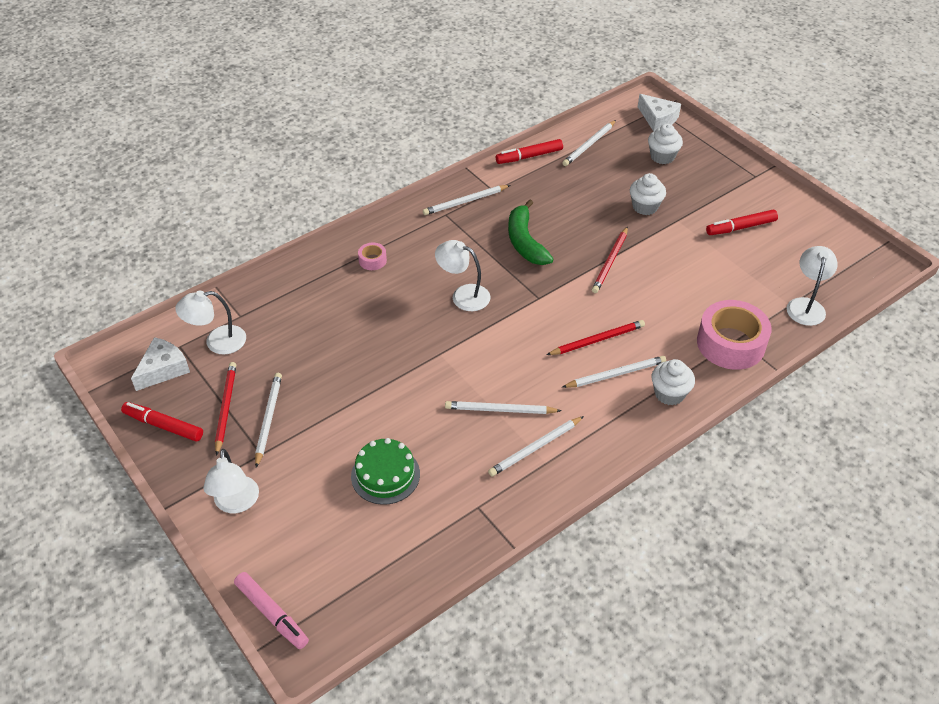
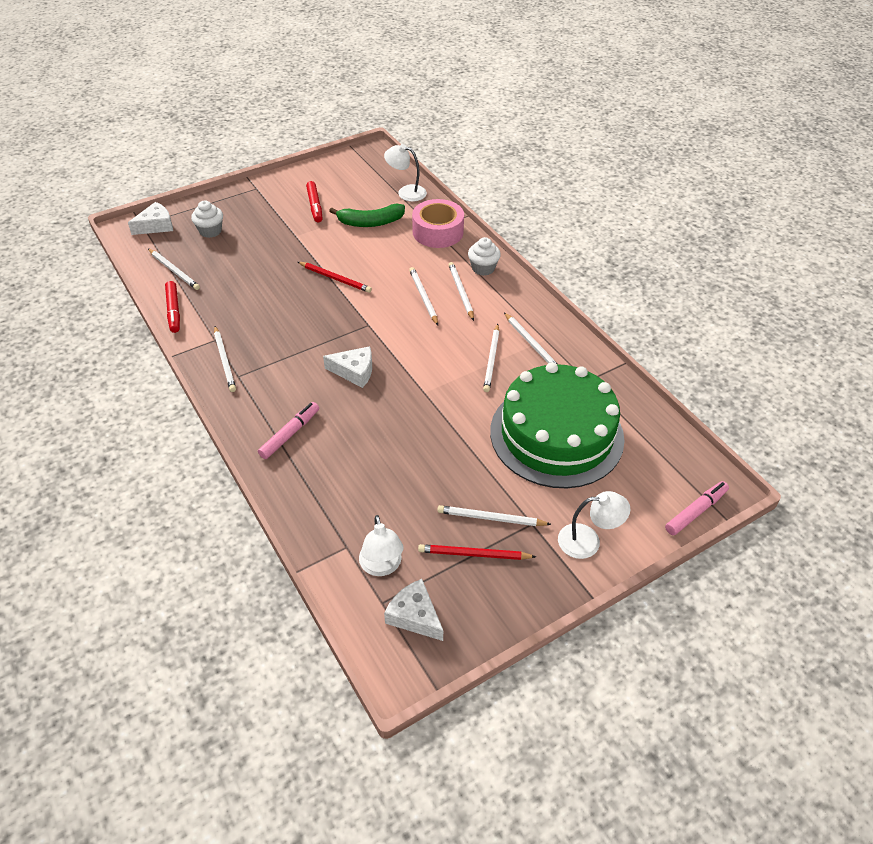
camera: 85 degrees left, 0 degrees up
red marker [121,402,203,442] -> none
green cake [351,438,420,505] -> green cake [490,362,625,488], size x2.26
pink tape [358,243,387,270] -> pink marker [258,402,319,459]
white lamp [435,240,490,311] -> white cheese [323,346,372,388]
green banana [508,199,553,265] -> green banana moved to [329,204,405,227]
red pencil [546,320,645,355] -> white pencil [409,267,438,325]
white cupcake [630,173,666,215] -> none

